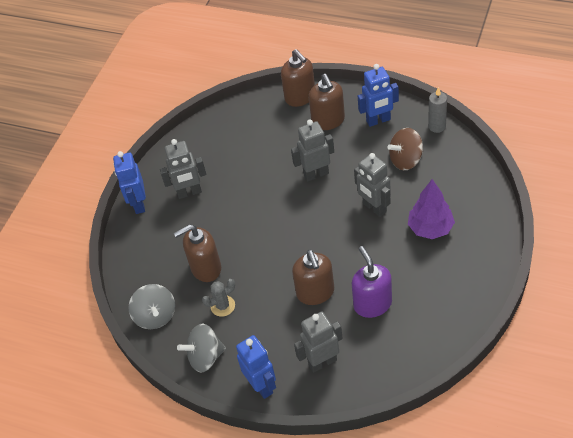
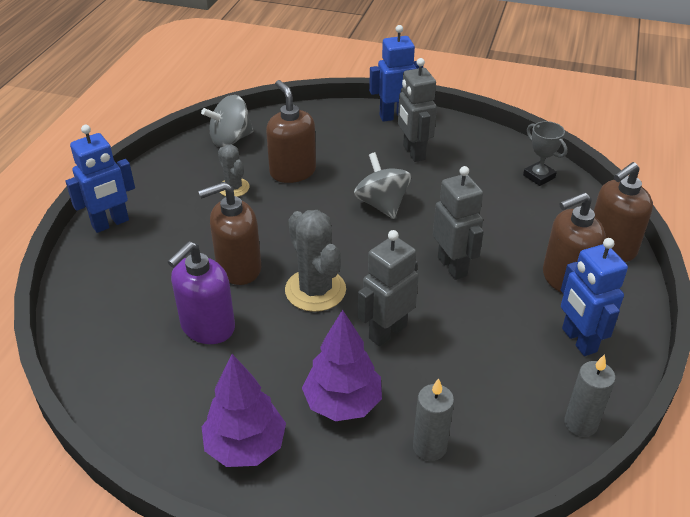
camera: 80 degrees right, 10 degrees down
grey spinning top [177,323,226,373] -> grey spinning top moved to [354,152,411,219]
grey robot [294,312,343,373] -> none
purple soap dispenser [352,246,392,318] -> purple soap dispenser turned 150 degrees clockwise [168,241,235,344]
brown spinning top [387,128,423,170] -> none
none -> purple tree [202,354,286,467]
none -> grey cactus [285,210,346,312]
none -> grey candle [413,378,454,461]
none -> grey trophy [523,121,567,186]

